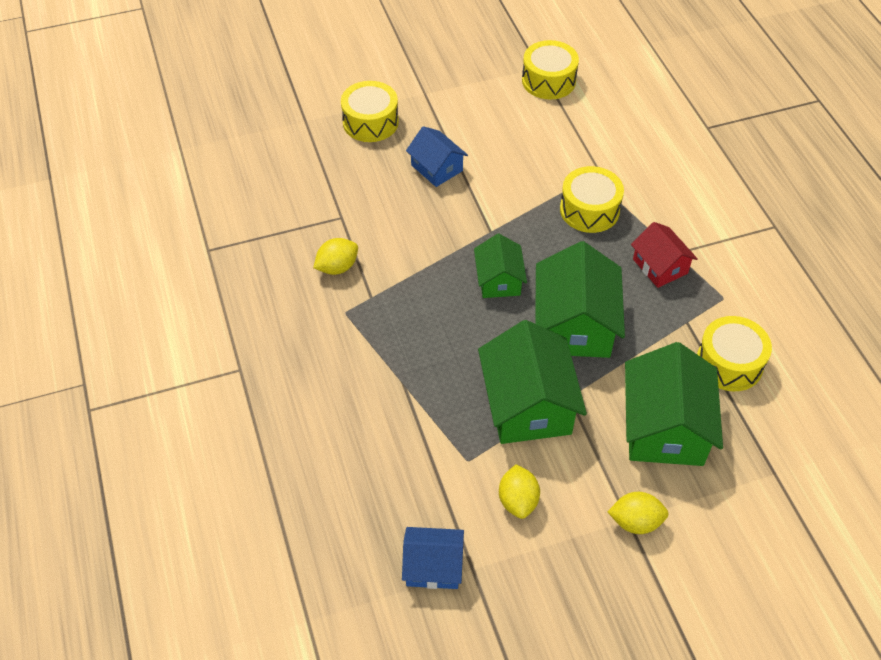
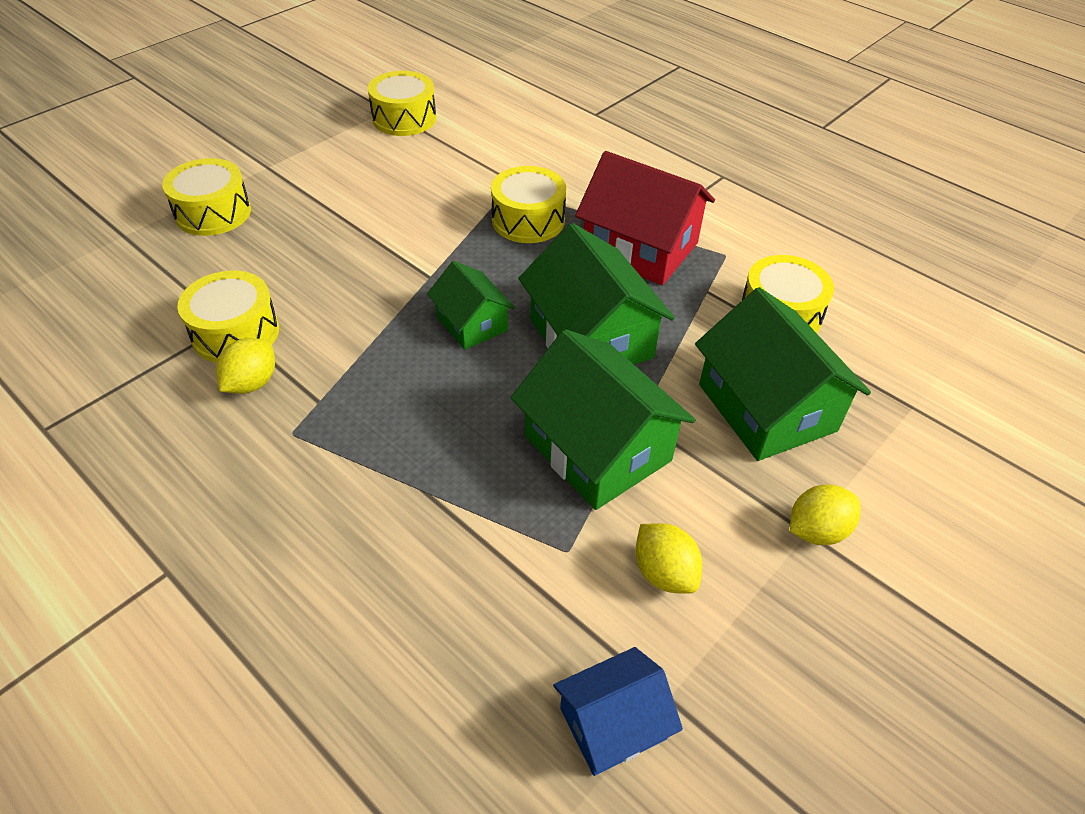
camera: 30 degrees left, 5 degrees down
blue house [406,126,468,187] -> none
red house [631,222,698,288] -> red house [575,151,715,285], size x1.74
none -> yellow drum [177,271,279,363]

